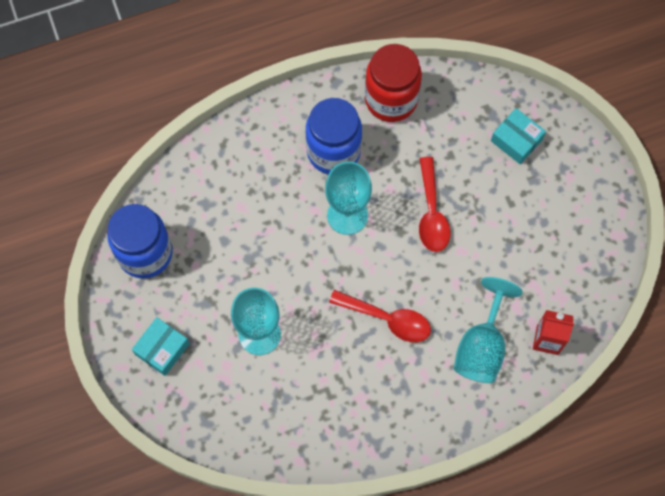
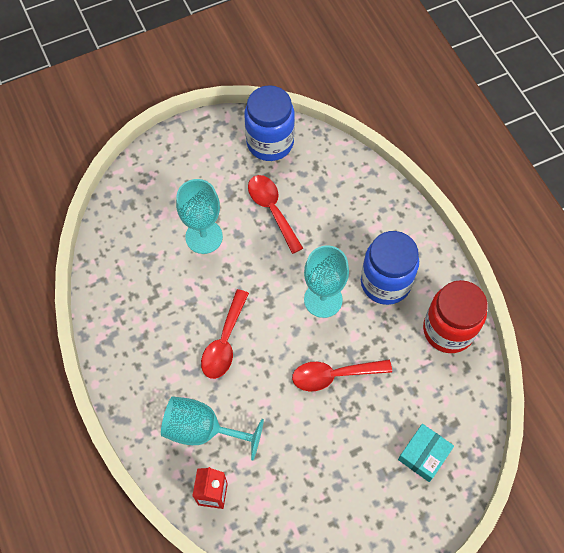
camera: 85 degrees right, 5 degrees down
turquoise box [132,317,190,376] -> none
none -> red spoon [248,175,303,254]

